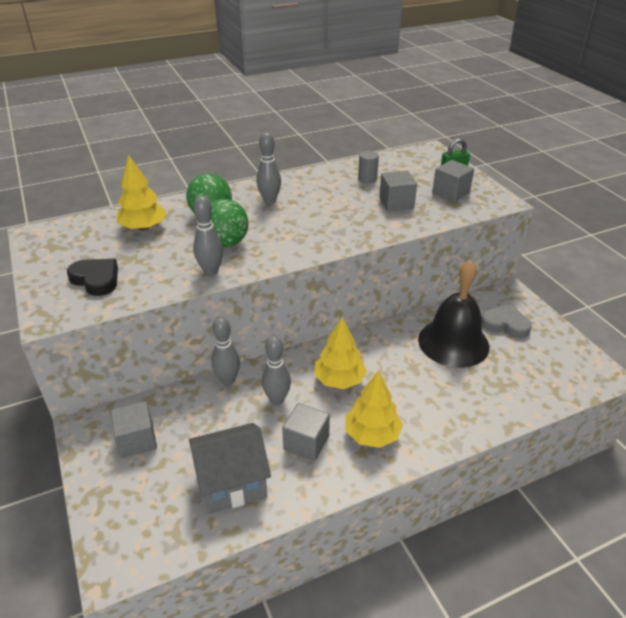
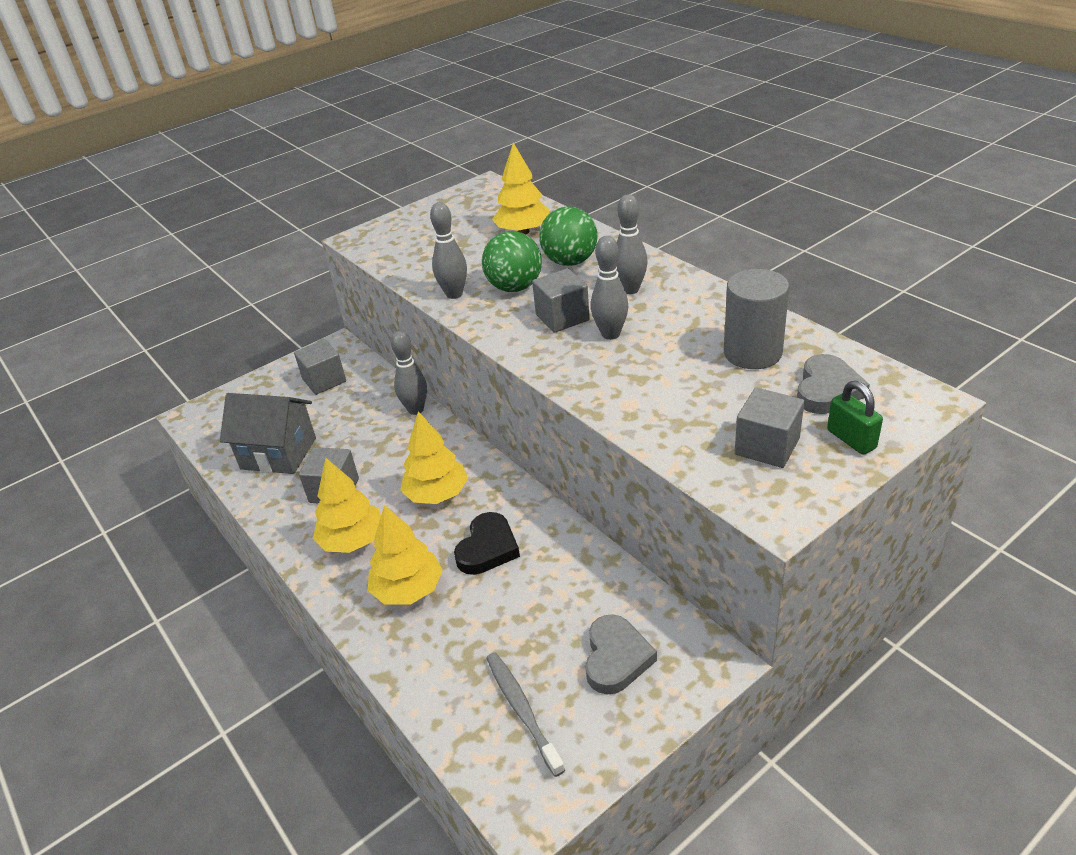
camera: 80 degrees right, 0 degrees up
black heart [67,259,118,296] -> black heart moved to [454,512,520,575]
grey house [189,423,271,514] -> grey house turned 45 degrees counterclockwise [220,393,316,474]
grey bowling pin [262,336,291,405] -> grey bowling pin moved to [591,236,628,340]
grey cylinder [358,151,379,184] -> grey cylinder [724,269,789,369], size x1.80
grey cube [379,171,417,211] -> grey cube moved to [532,268,590,333]
black bell [418,260,489,368] -> none
none -> yellow tree [368,505,443,604]
none -> grey toothbrush [486,652,565,777]
none -> grey heart [797,354,870,414]

